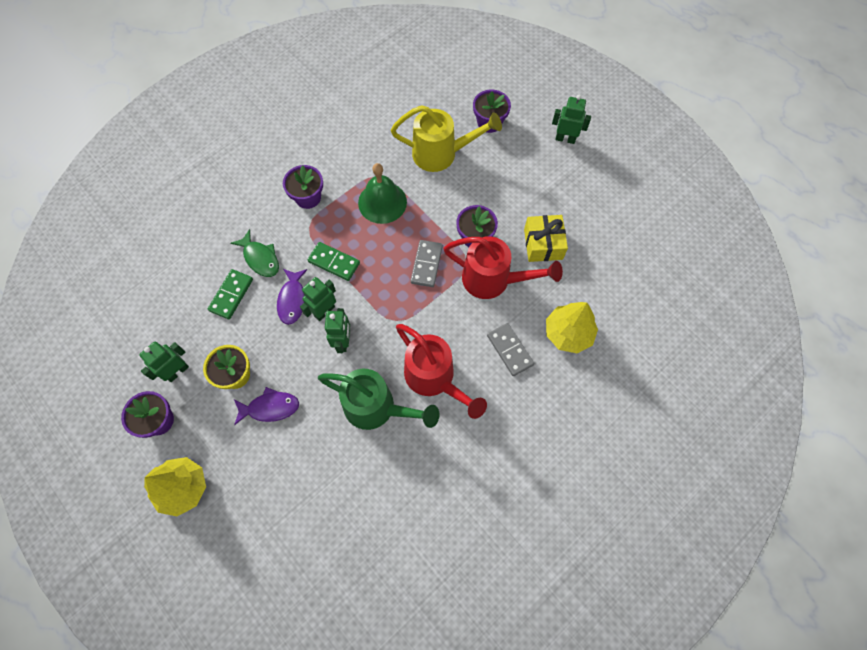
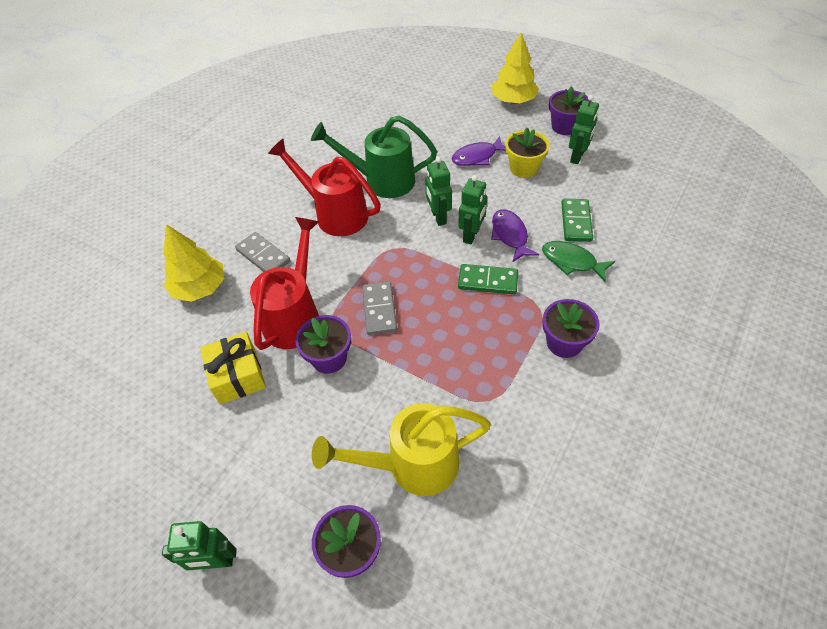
camera: 165 degrees right, 15 degrees down
green bell [358,163,407,224] -> none
red watering can [443,236,563,299] -> red watering can turned 105 degrees clockwise [250,217,319,350]

